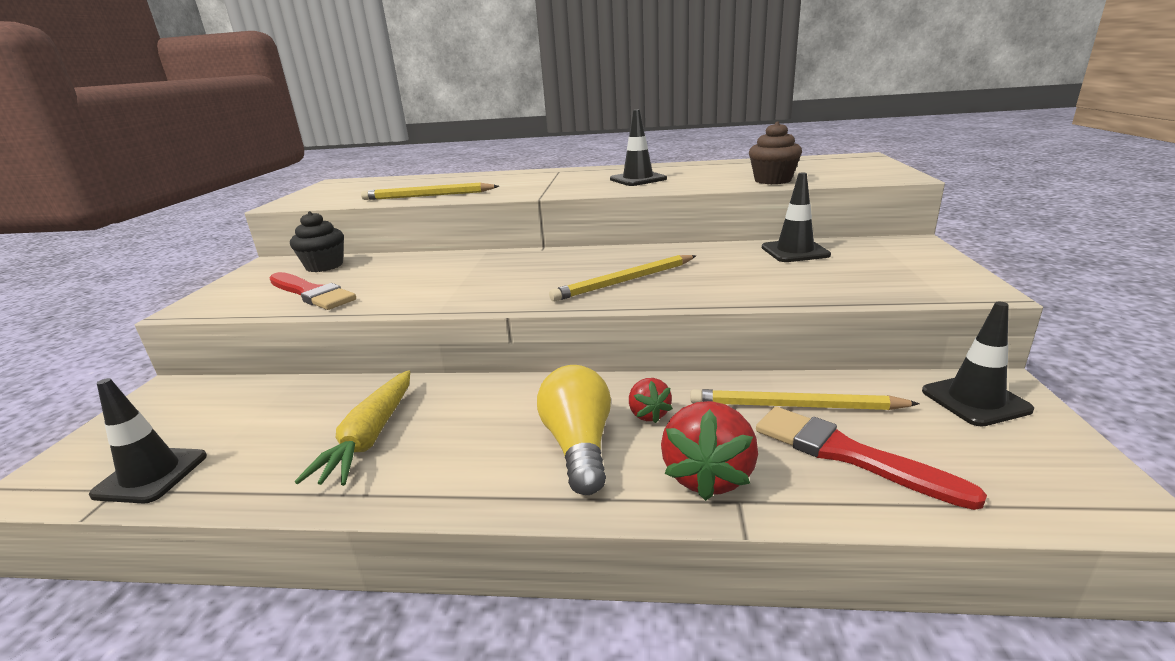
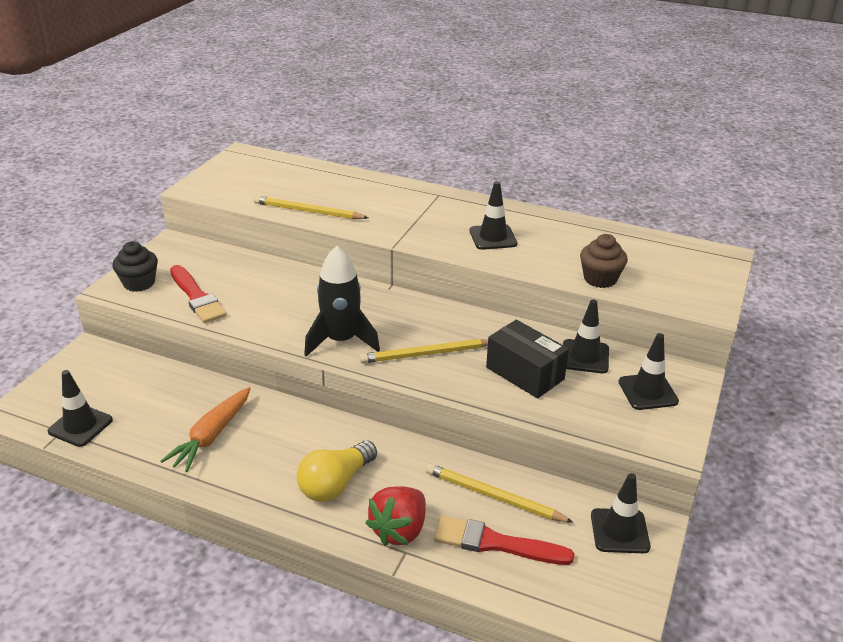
camera: 15 degrees right, 10 degrees up
black cupcake [290,211,344,272] -> black cupcake moved to [112,241,158,292]
yellow carrot [295,370,410,486] -> orange carrot [160,387,251,472]
yellow light bulb [537,365,611,495] -> yellow light bulb turned 150 degrees counterclockwise [297,440,377,502]
red strawberry [629,378,673,423] -> none
red brush [756,407,987,510] -> red brush turned 45 degrees counterclockwise [434,516,575,565]
none -> black rocket [304,246,380,357]
none -> black box [486,320,569,398]
none -> black traffic cone [618,333,679,410]

